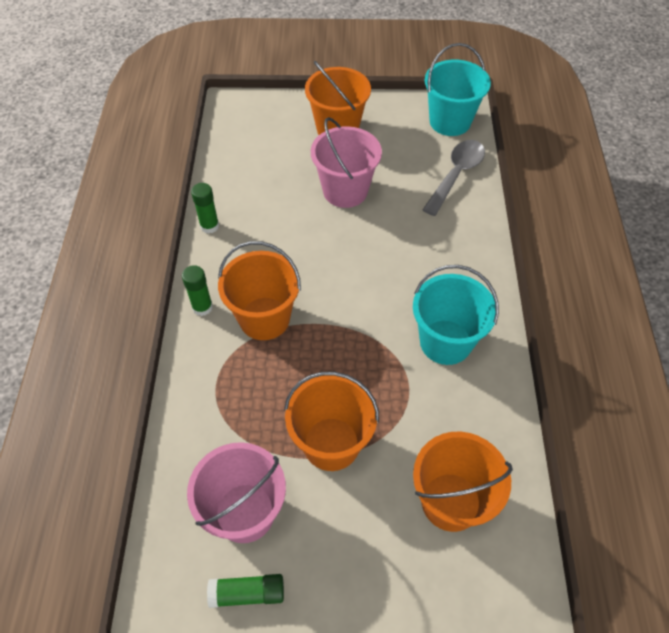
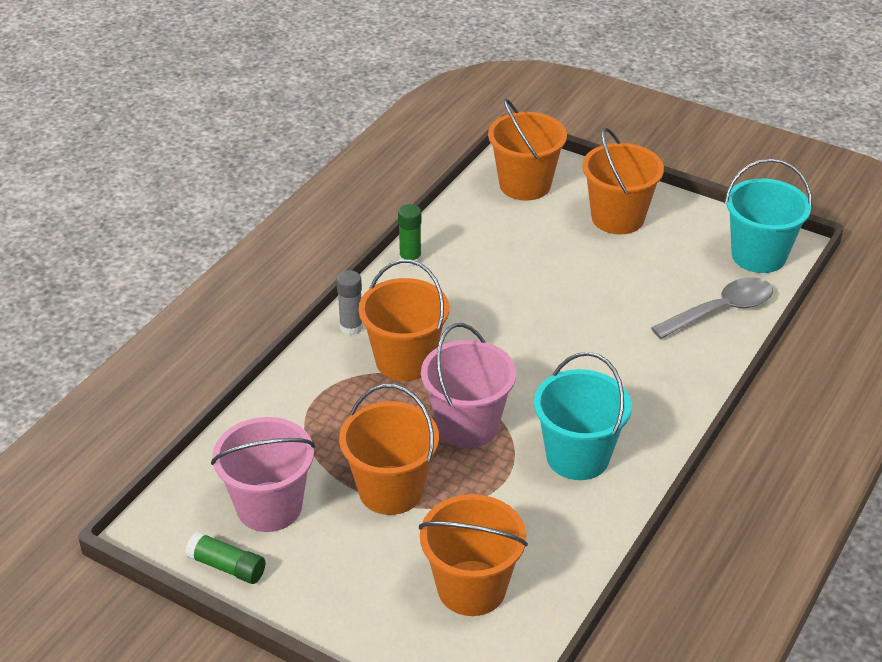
camera: 30 degrees right, 15 degrees down
green glue stick [182,265,213,316] -> grey glue stick [336,270,363,335]
pink bucket [311,117,382,208] -> pink bucket moved to [421,323,516,448]
none -> orange bucket [488,99,567,201]

